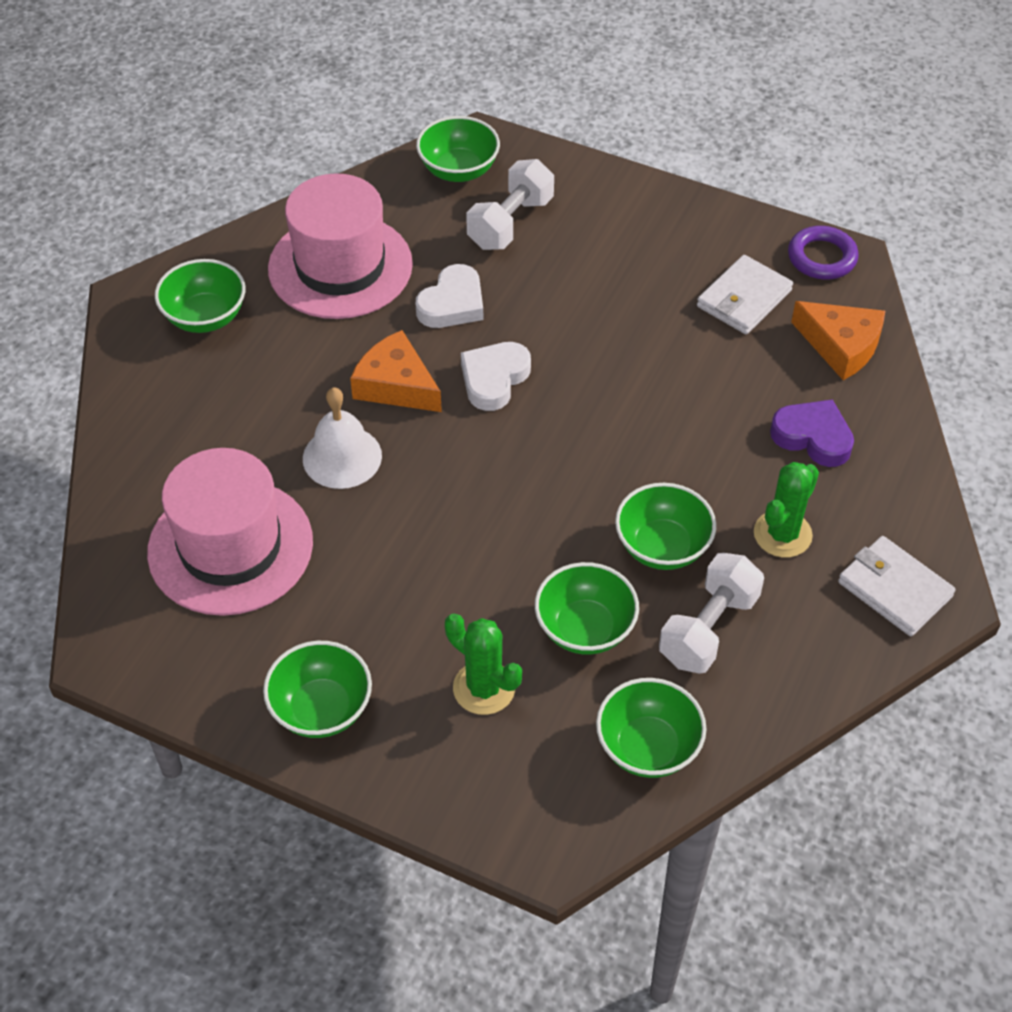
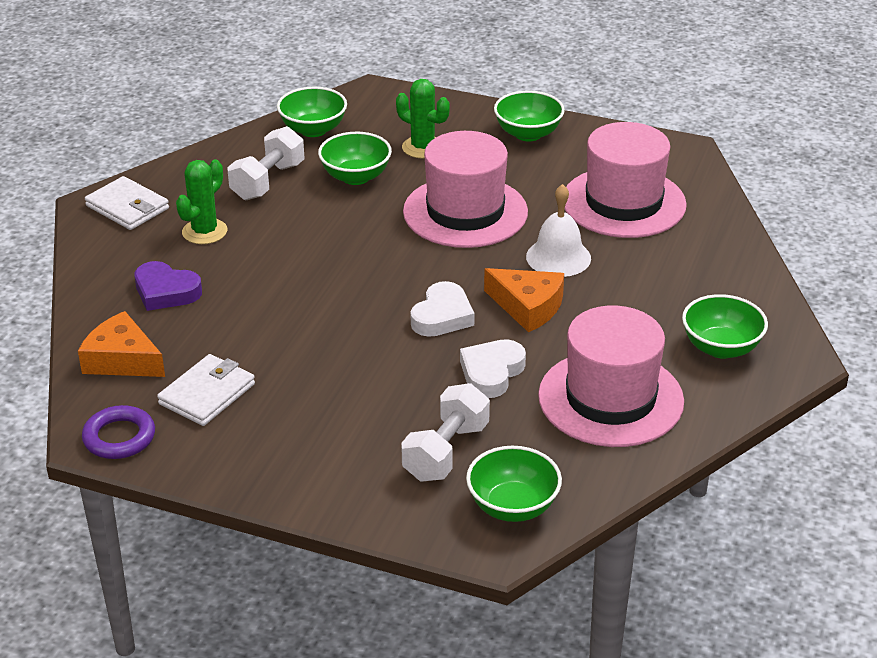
camera: 175 degrees right, 15 degrees down
green bowl [615,483,716,570] -> none
none -> pink hat [403,131,528,248]

